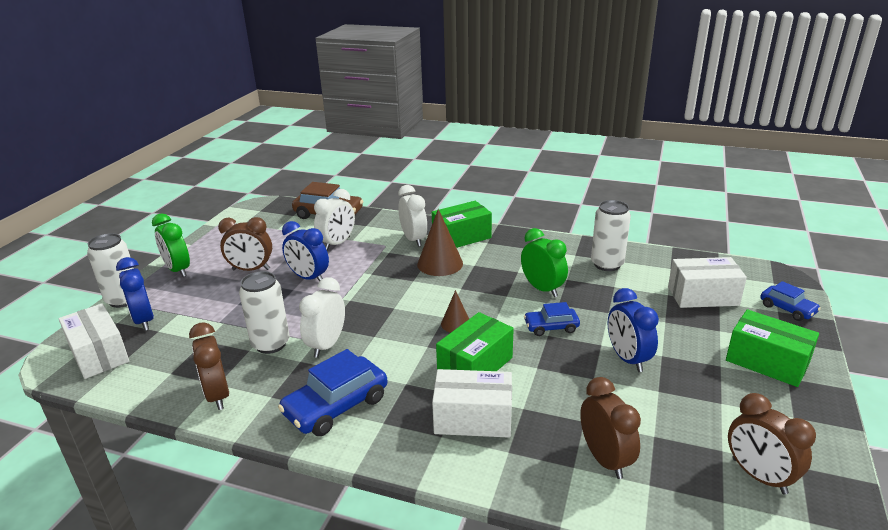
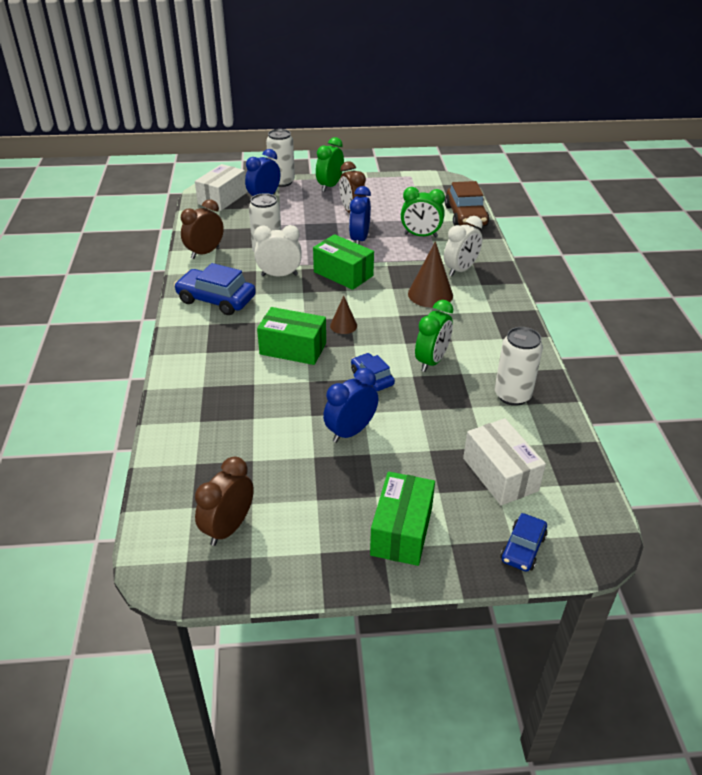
camera: 65 degrees right, 10 degrees up
white clock [314,189,355,251] -> green clock [401,187,445,238]
green box [432,201,492,248] -> green box moved to [313,234,374,290]
white box [432,369,512,438] -> none
brown clock [580,377,641,479] -> none

